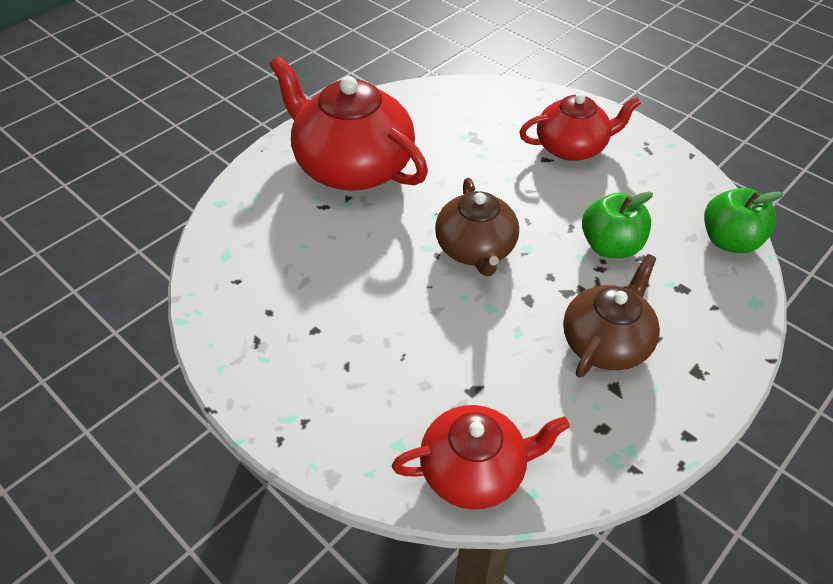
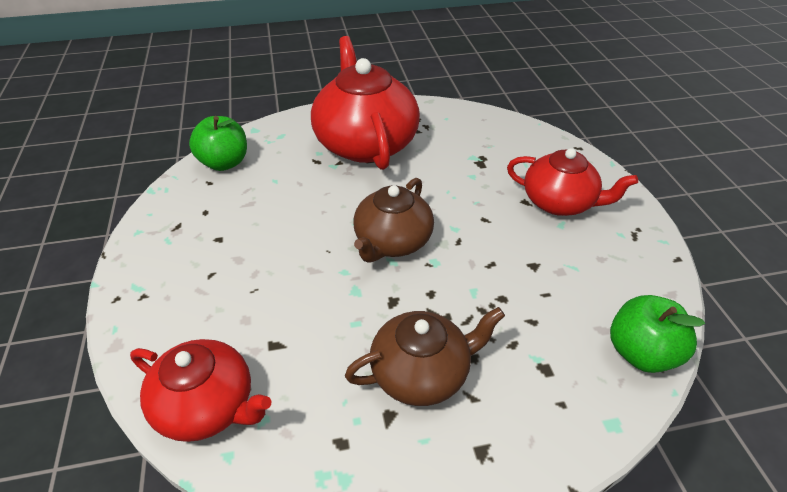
camera: 35 degrees right, 5 degrees down
green apple [582,191,653,258] -> green apple moved to [189,116,247,171]

